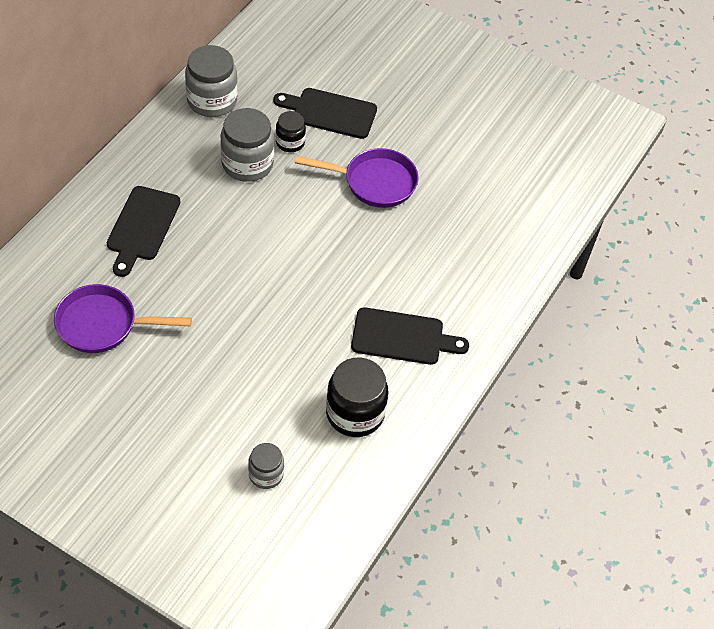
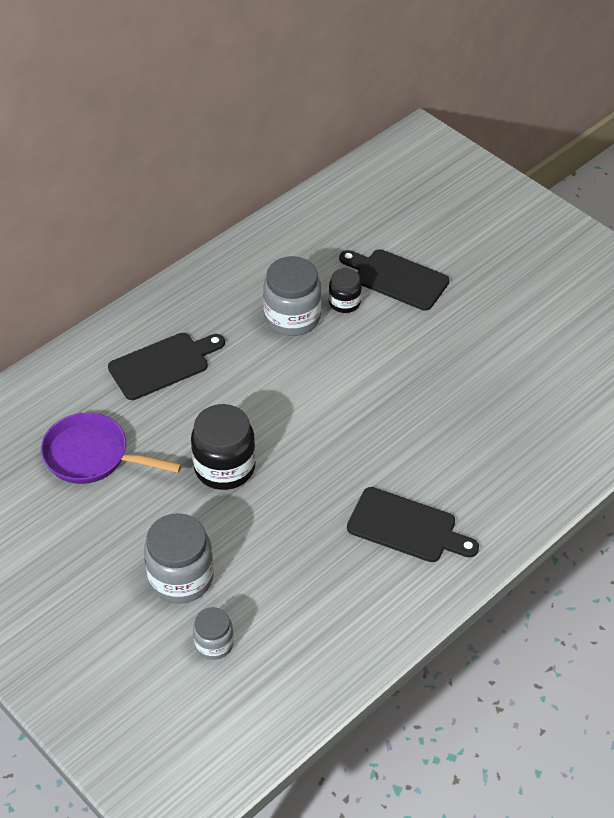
camera: 20 degrees right, 5 degrees down
black cutting board [107,186,180,277] -> black cutting board turned 150 degrees counterclockwise [108,333,225,400]
grey jar [185,45,238,117] -> grey jar moved to [144,513,214,603]
purple pan [295,148,418,208] -> none
black jar [326,357,388,437] -> black jar moved to [191,404,256,490]

